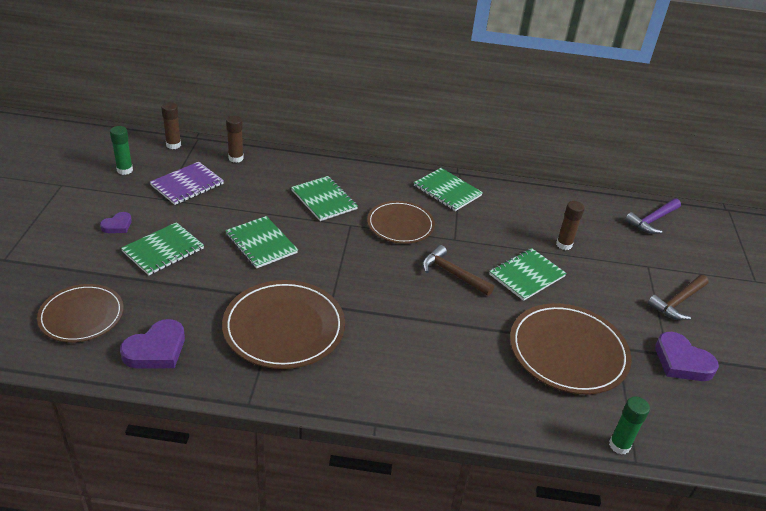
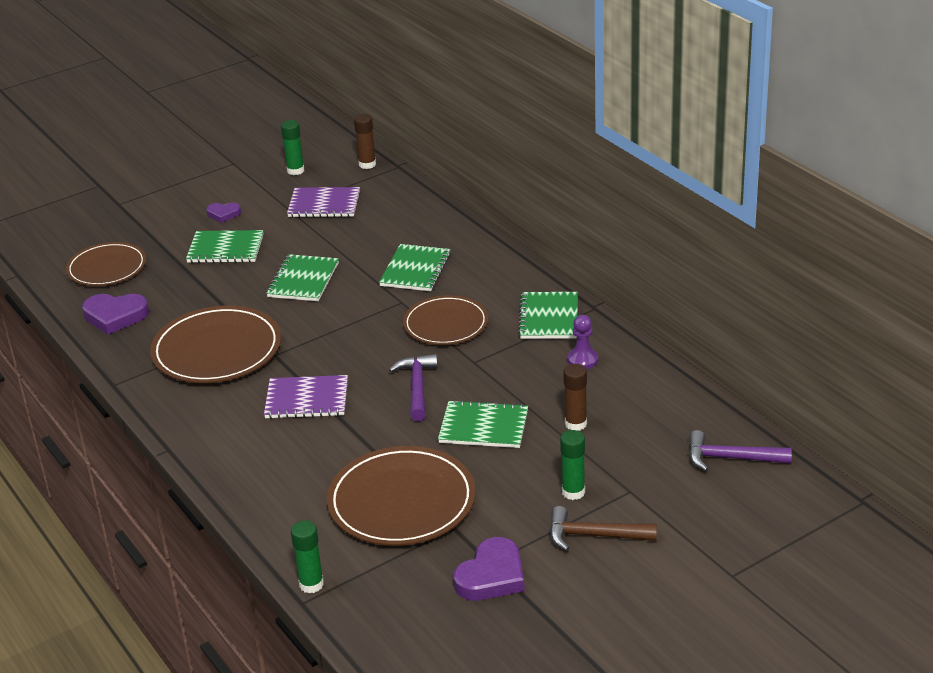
camera: 55 degrees right, 5 degrees down
brown glue stick [226,115,244,163] -> none
brown hammer [422,245,494,296] -> purple hammer [389,354,438,421]
purple heart [655,332,719,381] -> purple heart turned 150 degrees counterclockwise [453,537,524,601]
none -> purple notebook [264,375,348,419]
none -> green glue stick [560,430,585,500]
none -> purple pawn [568,315,598,369]

